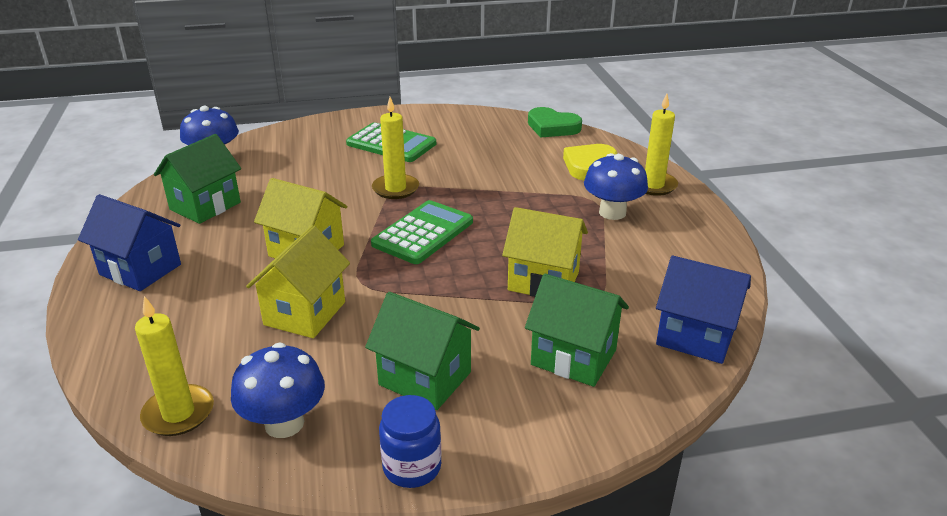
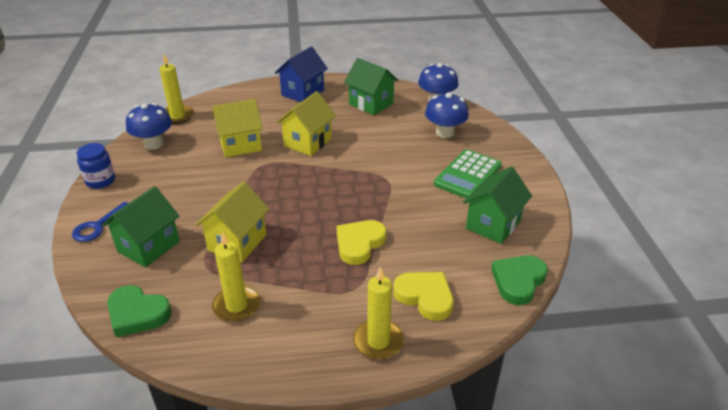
camera: 95 degrees right, 5 degrees up
yellow house [246,225,350,338] -> yellow house turned 45 degrees counterclockwise [212,99,263,157]
green house [365,292,480,410] -> green house moved to [463,167,532,244]
green calculator [371,200,473,264] -> none
yellow candle [372,97,419,199] -> yellow candle moved to [212,231,260,322]
blue mushroom [584,153,648,220] -> blue mushroom moved to [425,92,469,138]
blue house [656,256,751,364] -> green heart [107,285,172,337]
none -> blue key [72,202,128,242]
none -> yellow heart [337,220,386,265]

